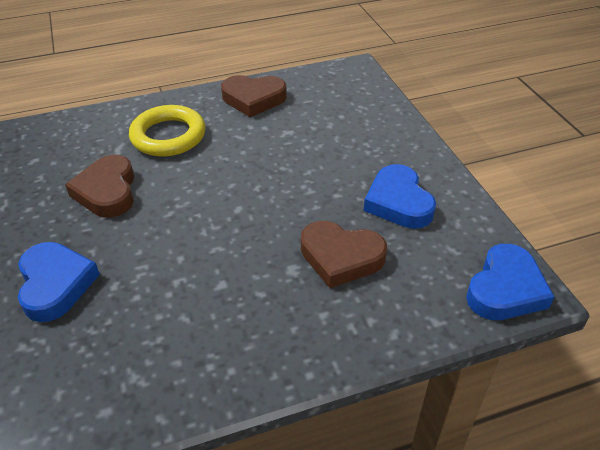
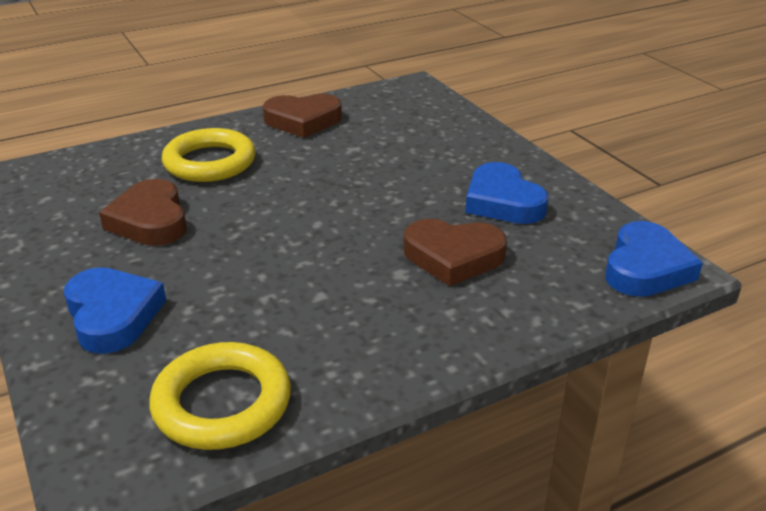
camera: 10 degrees left, 10 degrees down
none -> yellow ring [149,342,291,450]

